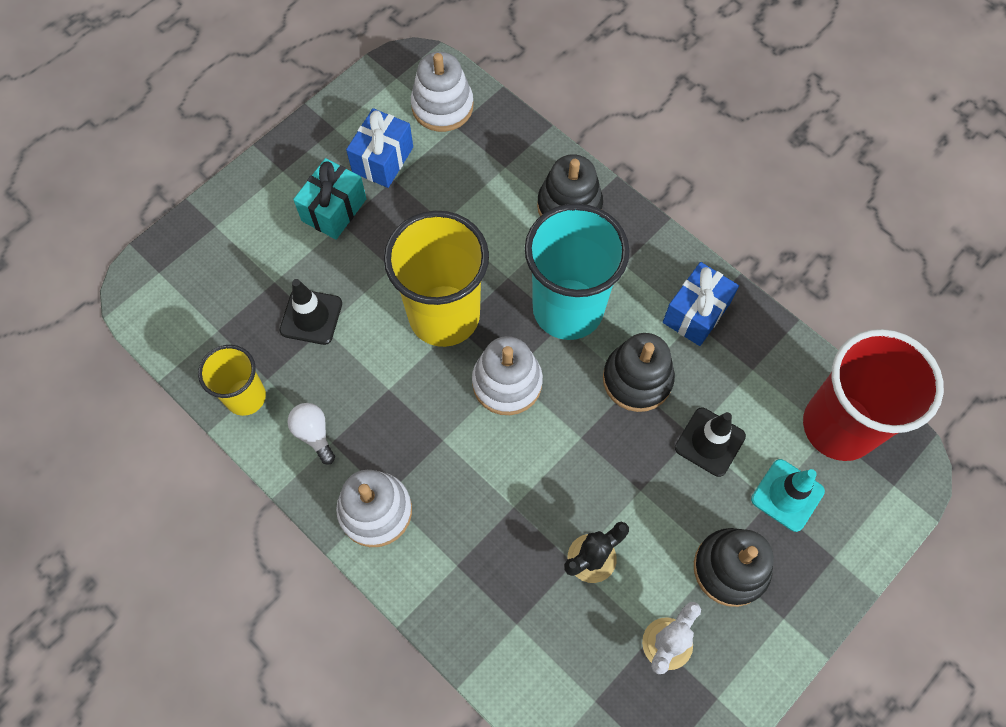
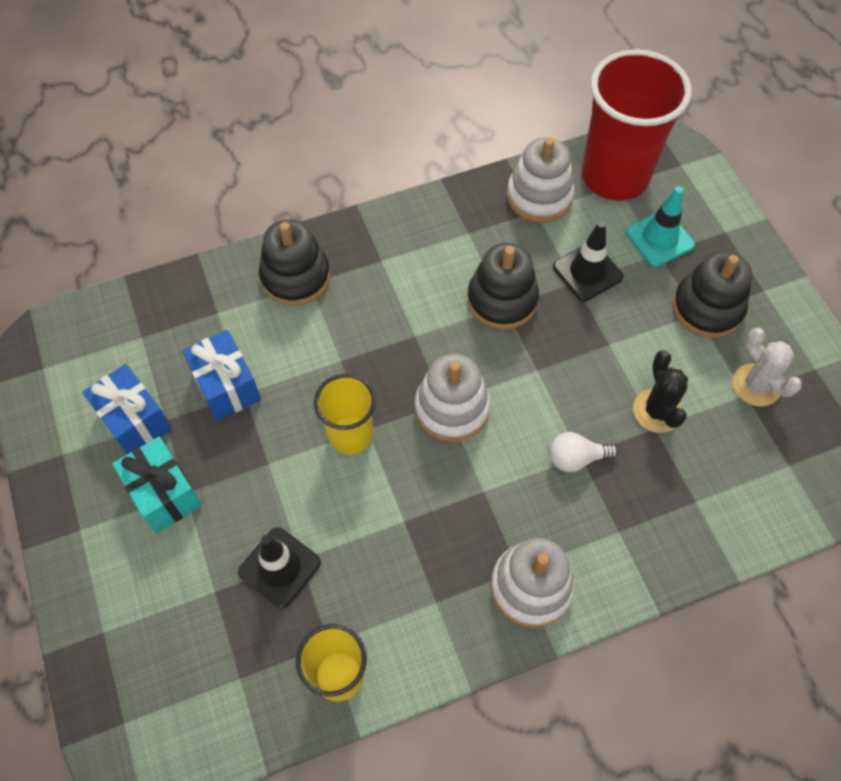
camera: 65 degrees left, 5 degrees down
white light bulb [287,403,335,465] -> white light bulb moved to [550,432,618,472]
yellow cup [384,211,489,347] -> yellow cup [314,374,376,455], size x0.56
white stacking toy [411,52,473,132] -> white stacking toy moved to [507,138,575,223]
turquoise cup [525,203,630,340] -> none
blue gift [663,262,739,346] -> blue gift moved to [182,330,261,421]

